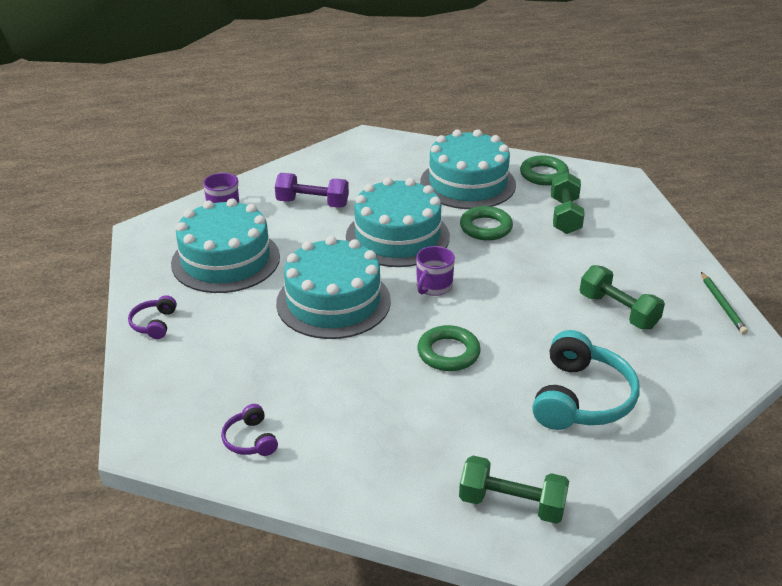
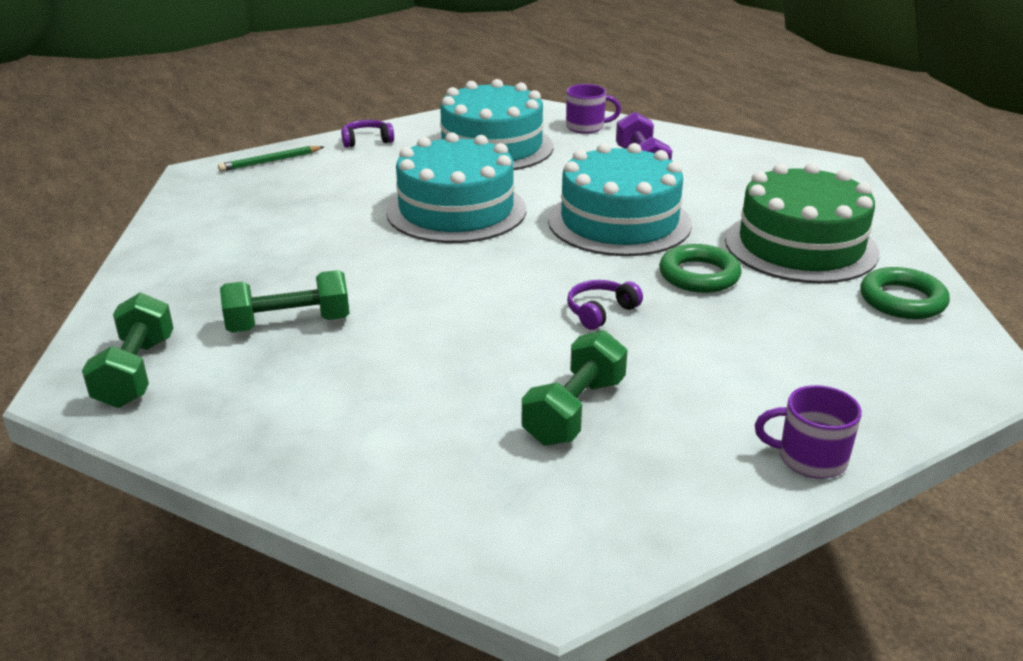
camera: 70 degrees right, 5 degrees down
purple headphones [221,404,278,456] -> purple headphones moved to [567,280,643,330]
purple mug [417,246,455,296] -> purple mug moved to [755,385,862,479]
green ring [417,325,481,371] -> none
turquoise cake [420,129,516,209] -> green cake [725,163,879,283]
turquoise headphones [532,330,640,430] -> none
green dumbbell [551,172,585,234] -> green dumbbell moved to [220,270,350,333]
green pencil [701,272,748,335] -> green pencil moved to [218,146,324,172]

